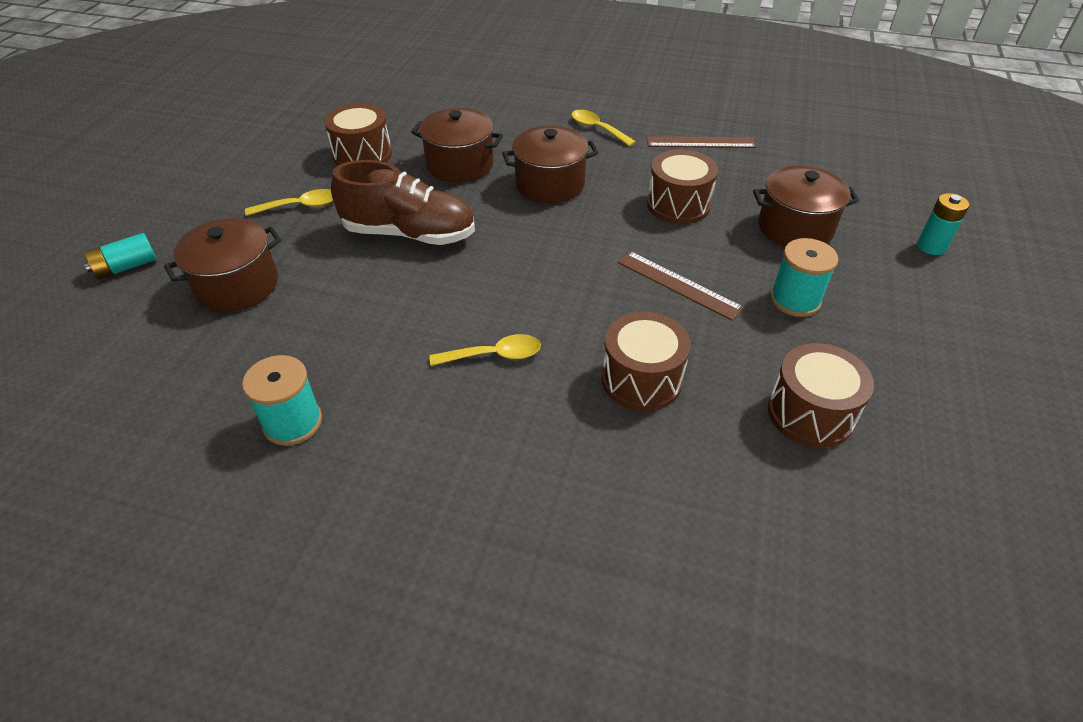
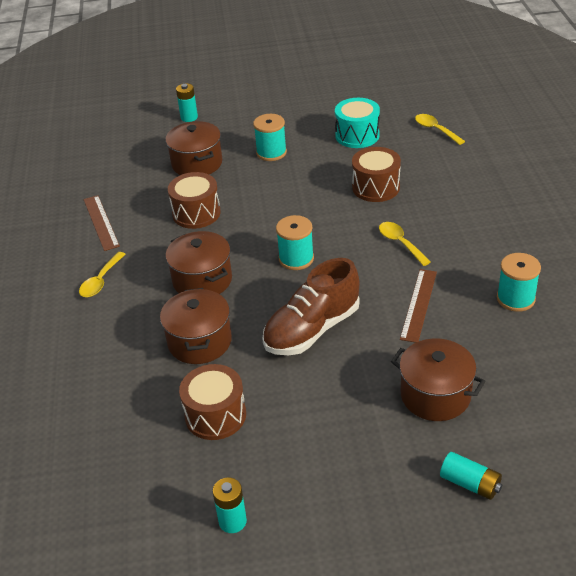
camera: 110 degrees left, 5 degrees down
yellow spoon [245,189,333,216] -> yellow spoon moved to [415,114,465,145]
brown shoe [331,160,475,245] -> brown shoe turned 120 degrees counterclockwise [262,258,360,355]
brown ruler [617,251,744,321] -> brown ruler moved to [400,269,437,343]
brown drum [768,343,874,448] -> turquoise drum [335,98,380,148]
none -> turquoise battery [213,477,247,533]
none -> turquoise spool [276,215,314,270]

